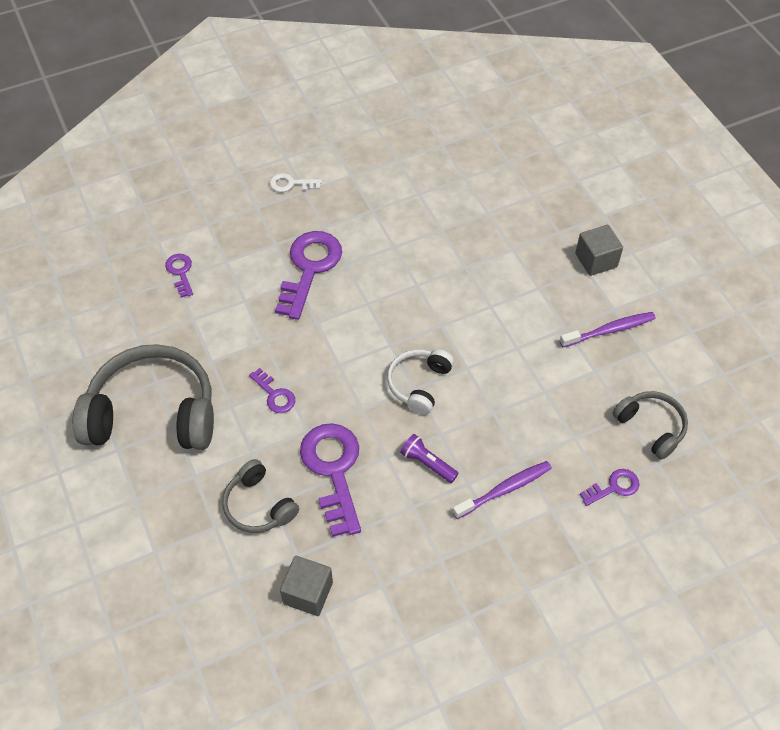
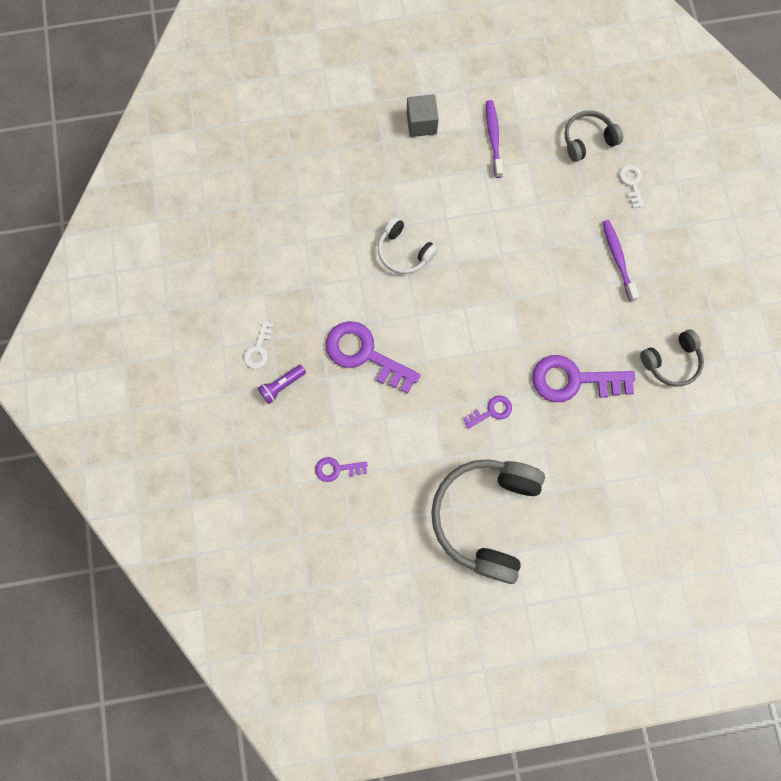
camera: 75 degrees left, 20 degrees up
grey headphones [222,459,299,533] -> grey headphones moved to [640,330,704,387]
grey cube [280,556,333,616] -> none
white headphones [387,349,454,415] -> white headphones moved to [378,217,438,274]
purple flashlight [400,434,459,483] -> purple flashlight moved to [258,364,306,404]
purple key [580,469,639,506] -> white key [619,164,644,208]

